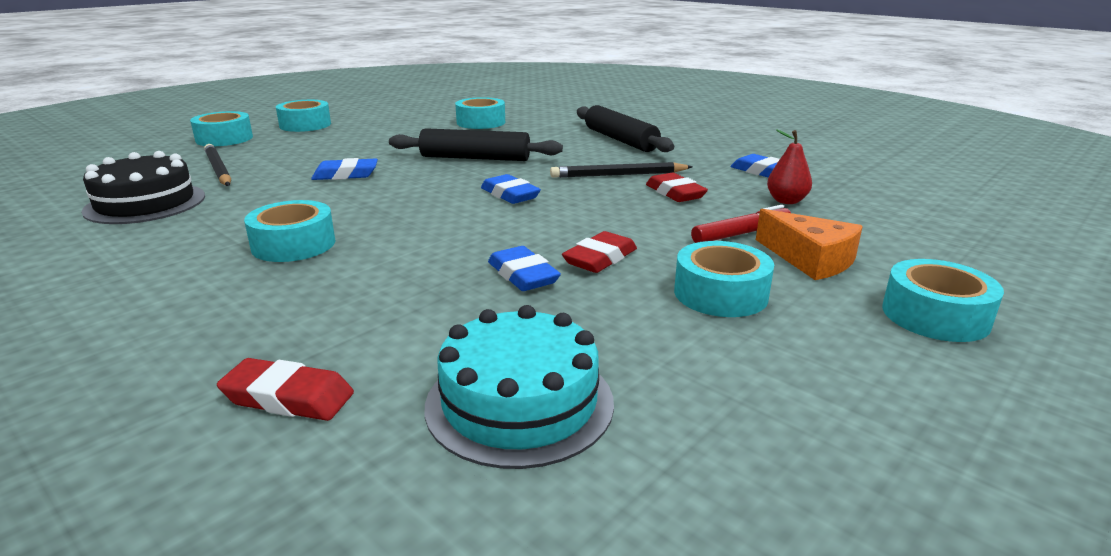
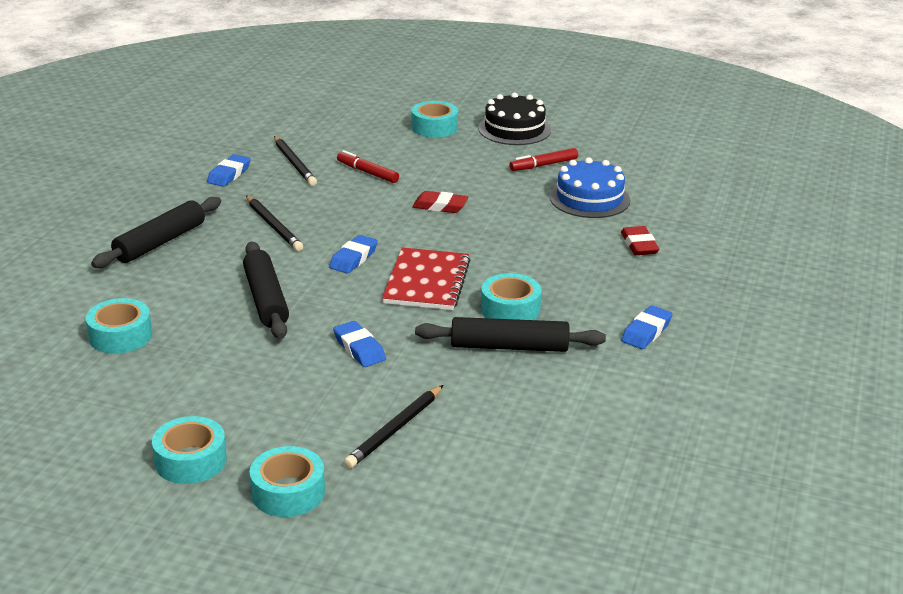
camera: 115 degrees left, 5 degrees up
black cake [81,151,205,224] -> black cake moved to [478,92,551,145]
turquoise cake [425,305,614,469] -> blue cake [550,157,630,218]
blue eraser [488,246,561,291] -> blue eraser moved to [621,305,672,349]
red eraser [646,173,708,202] -> none
turquoise tape [674,241,774,317] -> none
orange cheese [756,209,863,280] -> none
red pear [767,129,812,204] -> black pencil [274,136,317,186]
none -> red notebook [382,248,471,310]
none -> black rolling pin [415,317,606,352]
none -> red marker [509,148,578,171]

